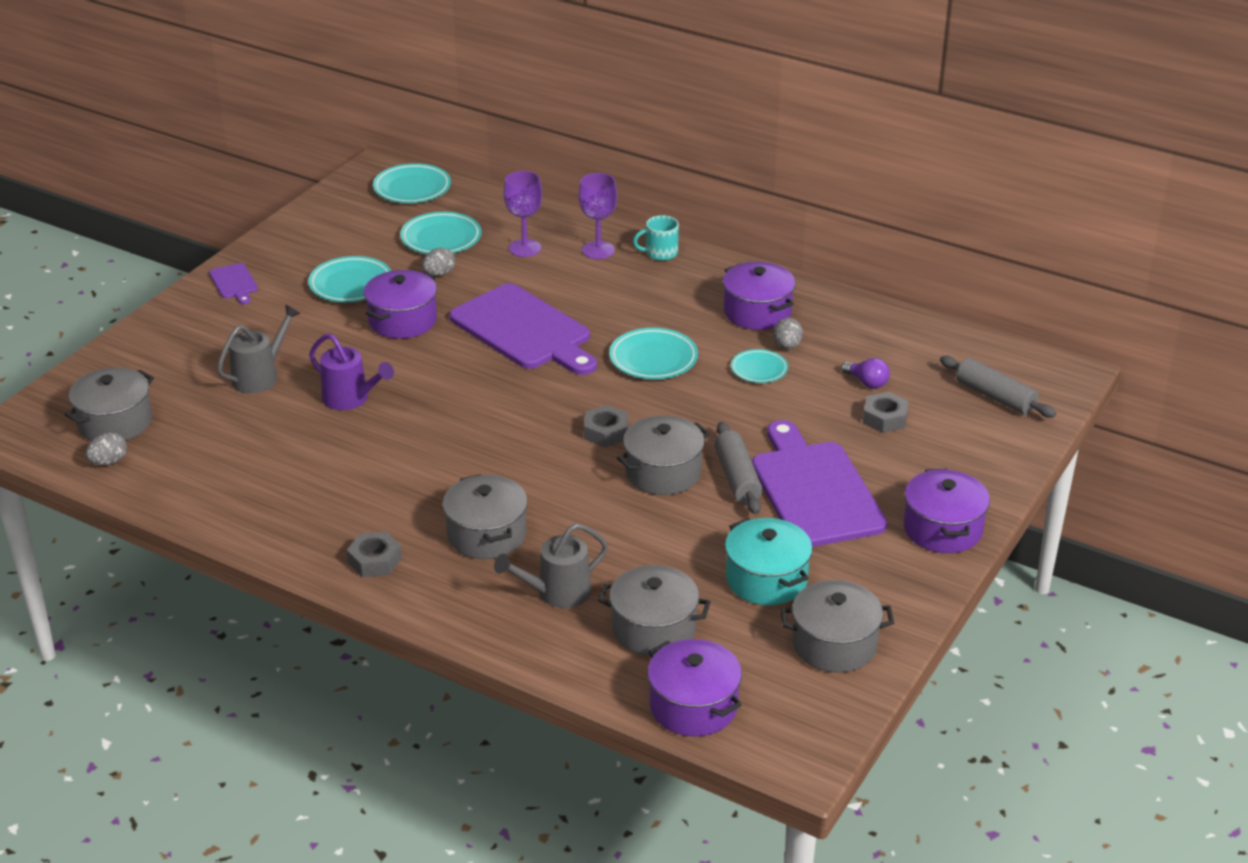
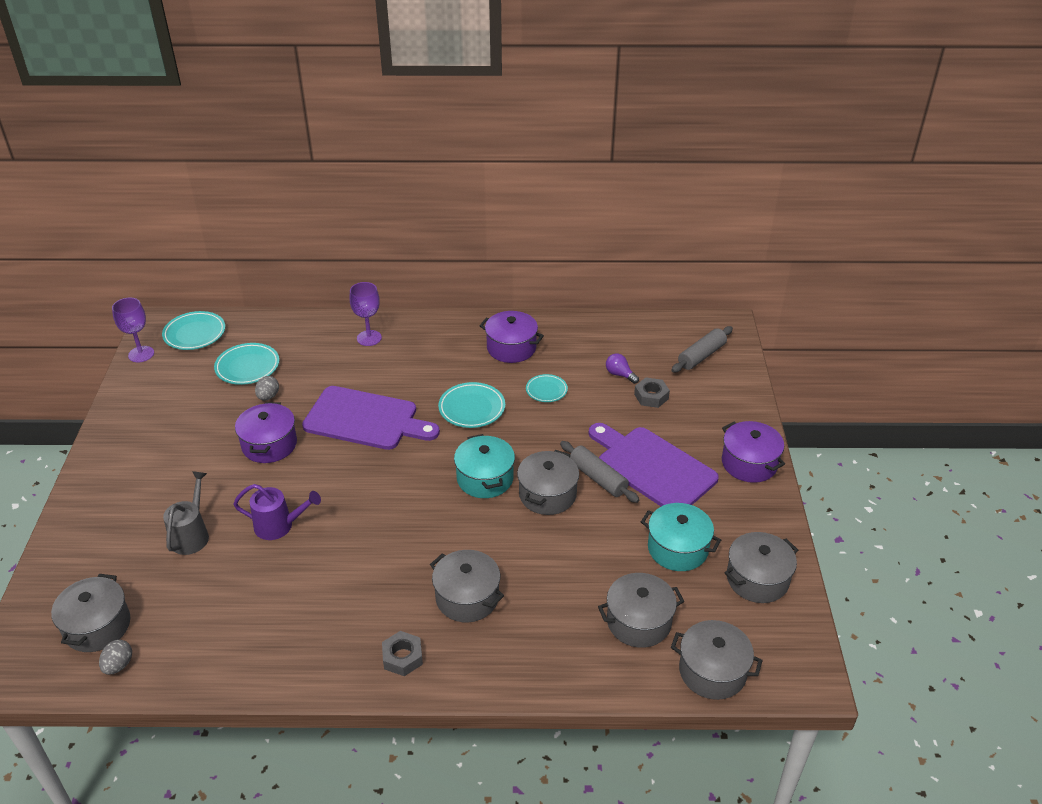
camera: 30 degrees left, 5 degrees up
purple cutting board [209,263,258,304] -> none
turquoise plate [308,256,391,302] -> none
grey watering can [494,523,608,608] -> none
purple goblet [504,171,542,257] -> purple goblet moved to [112,297,154,362]
grey nut [584,405,628,447] -> turquoise pot [454,434,515,498]
turquoise mug [633,215,679,261] -> none
purple pot [647,639,742,736] -> grey pot [671,620,763,700]
grey egg [773,318,803,349] -> none
purple light bulb [841,358,890,389] -> purple light bulb turned 150 degrees counterclockwise [606,353,639,384]
grey rolling pin [940,356,1056,418] -> grey rolling pin turned 60 degrees counterclockwise [671,326,733,373]

